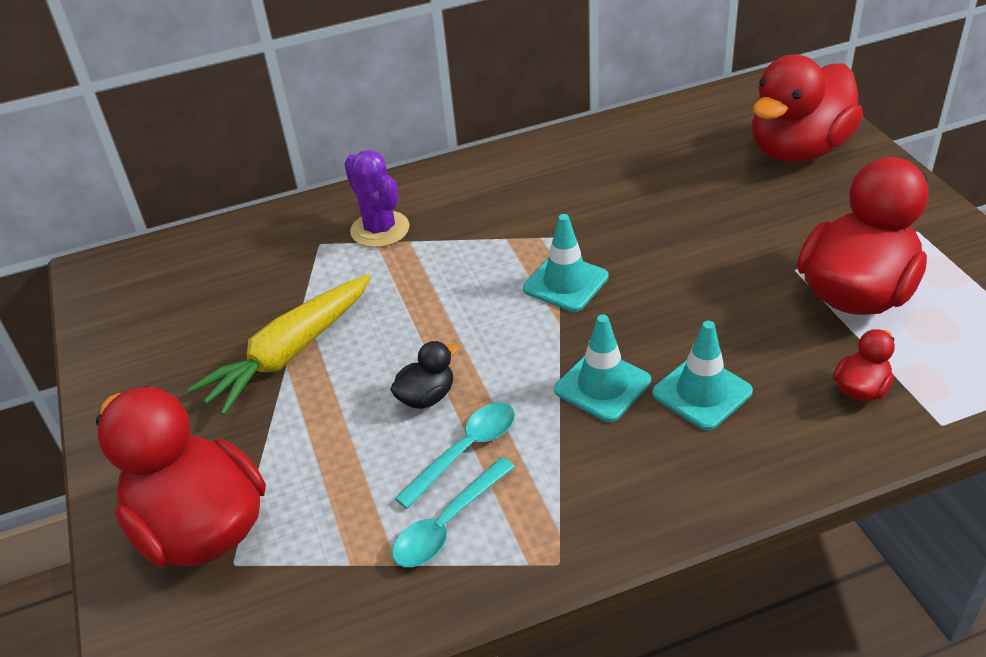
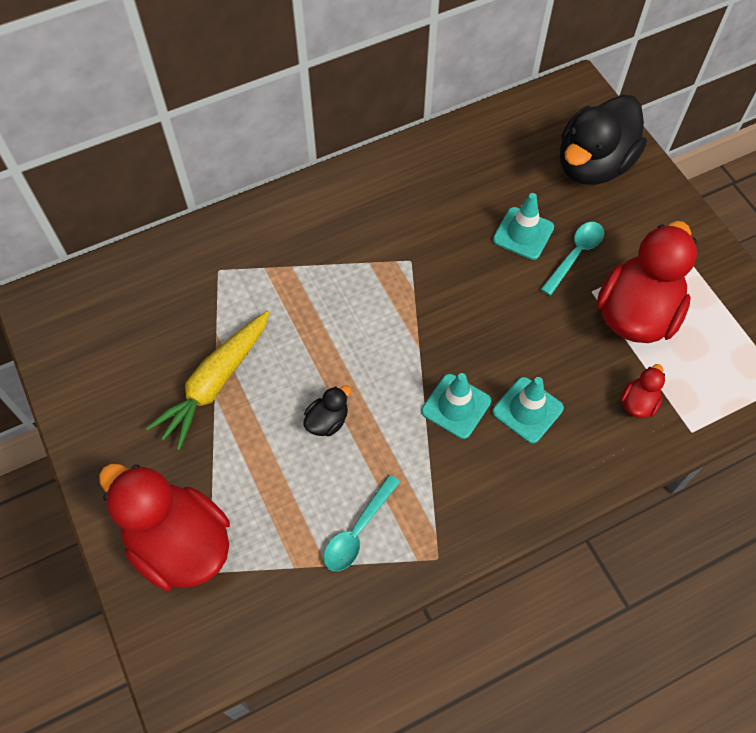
camera: 10 degrees left, 20 degrees up
purple cactus [344,150,410,248] -> none
turquoise spoon [394,403,515,509] -> turquoise spoon moved to [541,222,604,296]
turquoise traffic cone [523,214,609,312] -> turquoise traffic cone moved to [493,193,554,260]
red duck [752,55,863,162] -> black duck [560,95,647,185]

